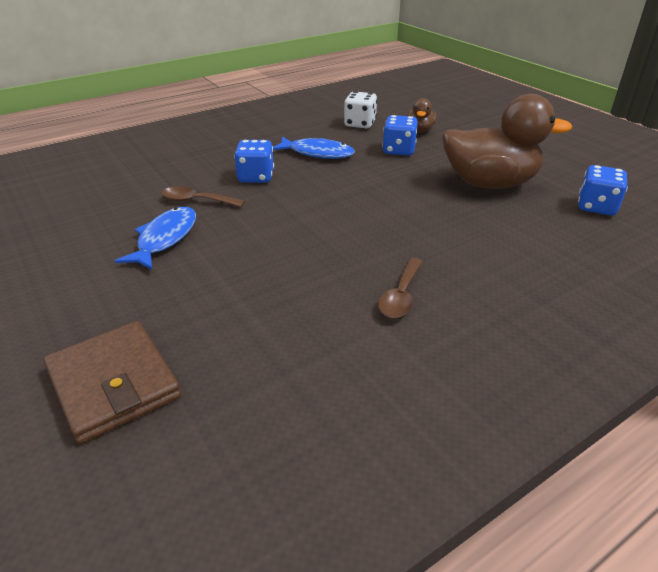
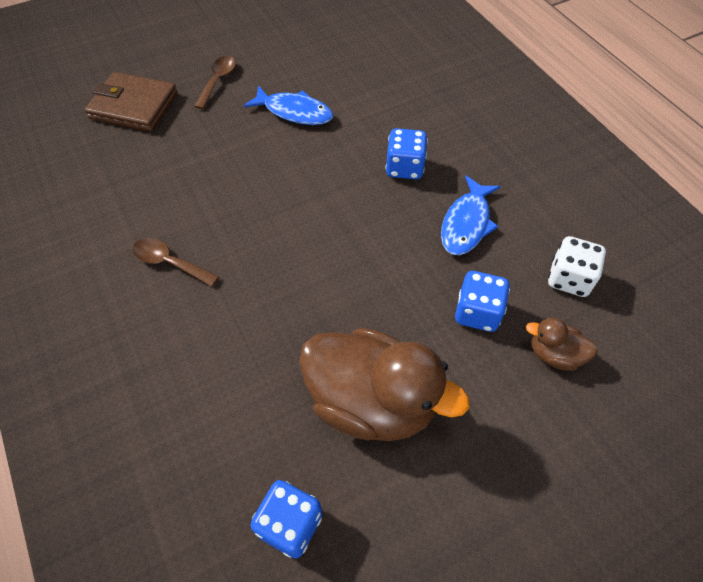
camera: 95 degrees right, 20 degrees up
brown wallet [44,321,181,444] -> brown wallet turned 45 degrees clockwise [85,72,177,132]
brown spoon [162,186,245,207] -> brown spoon moved to [194,56,236,109]
brown duck [442,94,572,189] -> brown duck turned 75 degrees counterclockwise [300,328,470,441]

